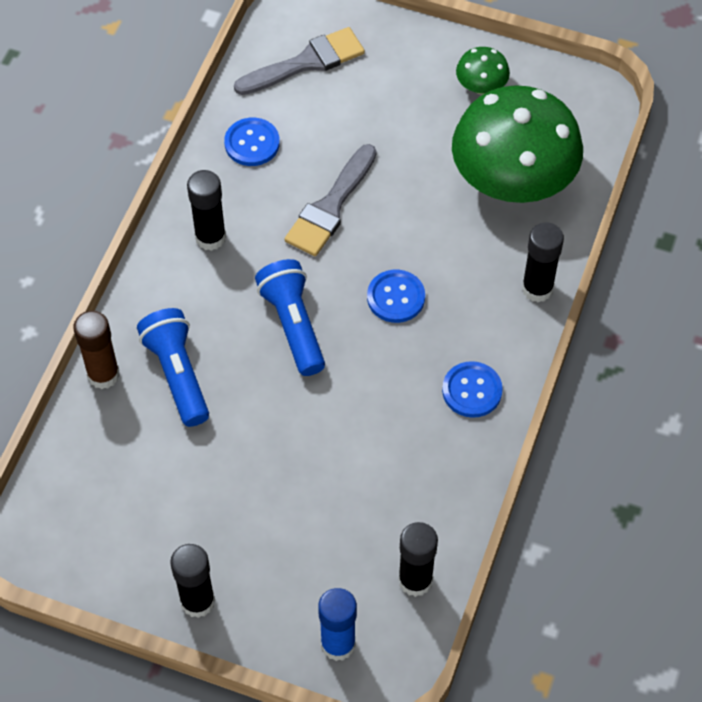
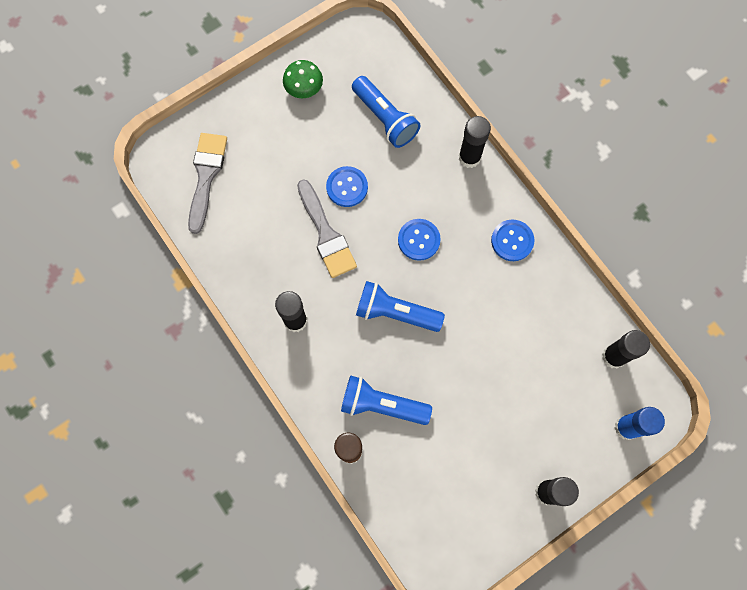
camera: 55 degrees left, 15 degrees up
blue button [224,118,280,166] -> blue button moved to [326,166,368,207]
green mushroom [452,85,583,203] -> blue flashlight [352,76,421,148]

